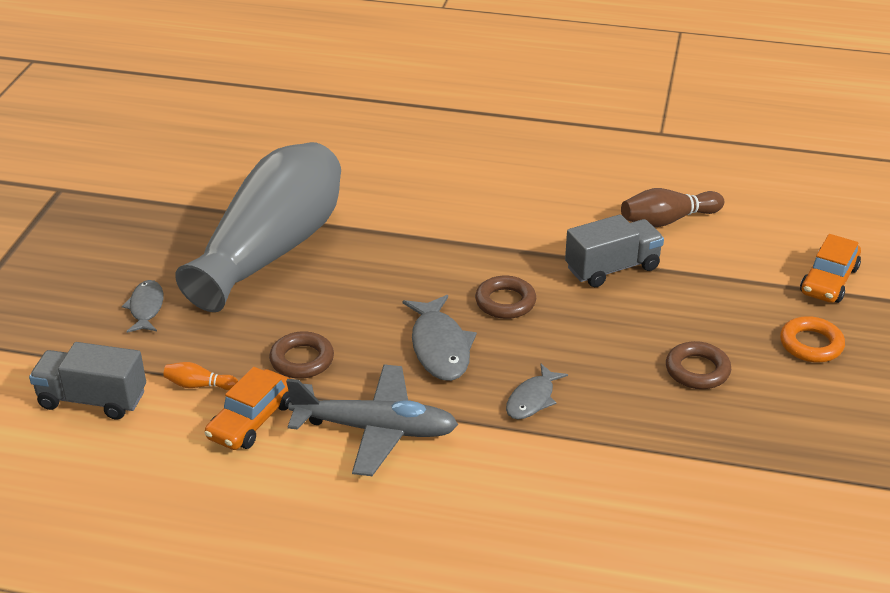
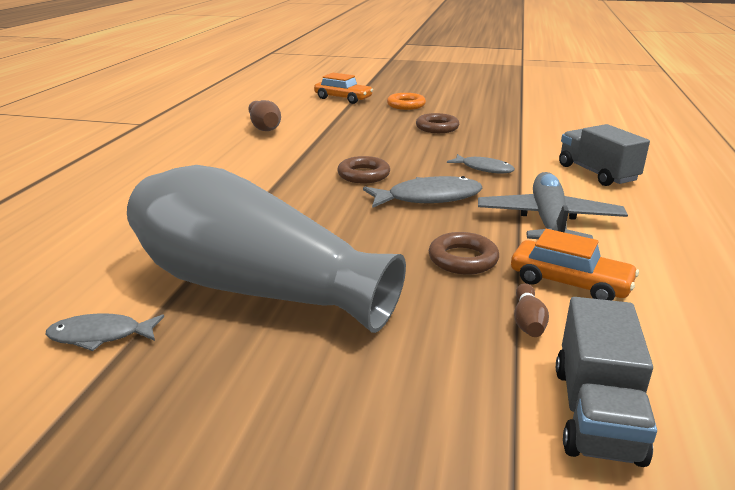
camera: 90 degrees left, 10 degrees down
grey fish [122,280,164,333] -> grey fish moved to [45,314,164,351]
orange bowling pin [163,362,238,390] -> brown bowling pin [514,283,549,337]
grey truck [565,214,664,287] -> grey truck moved to [559,124,650,186]

